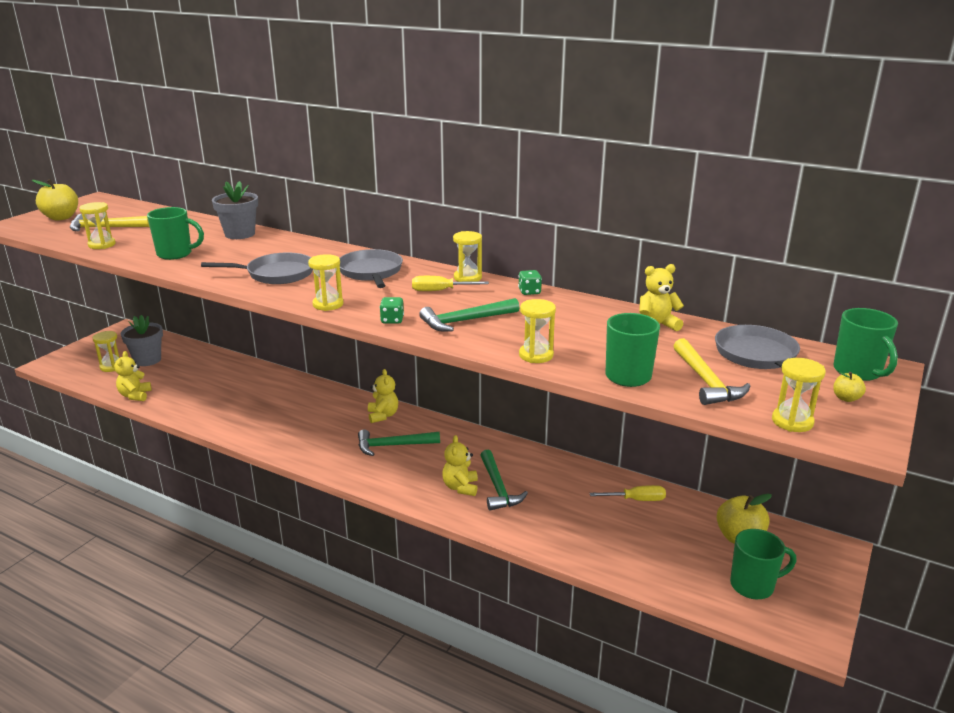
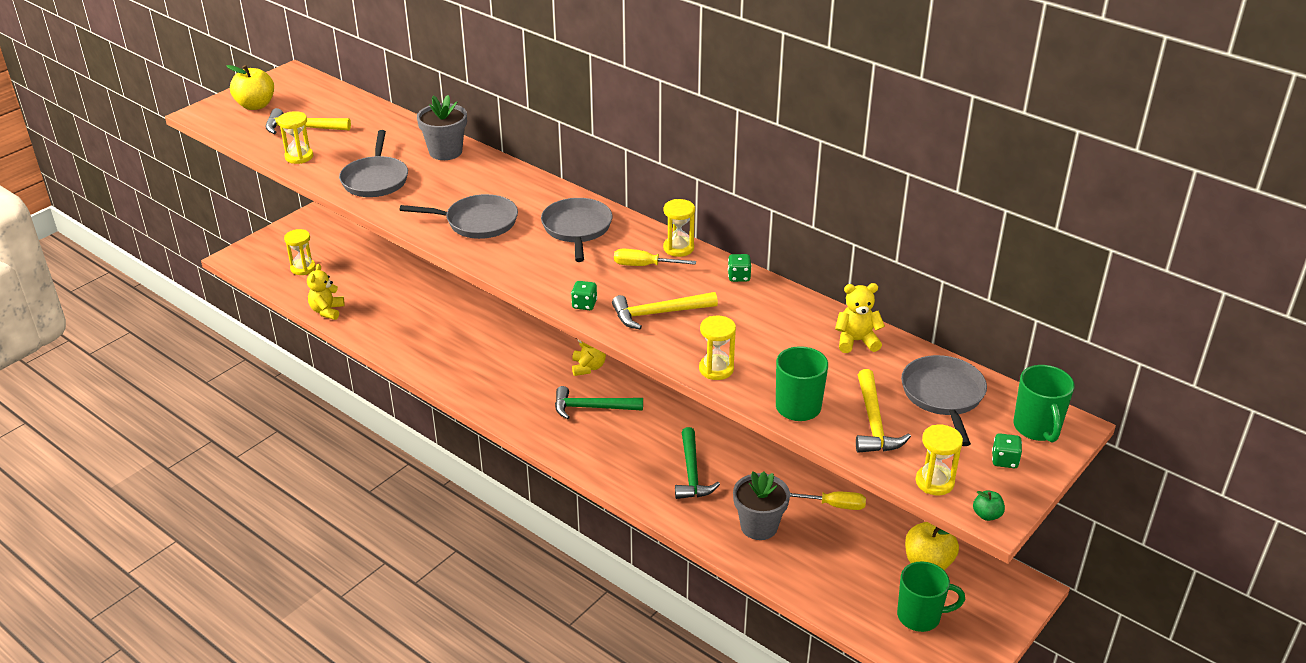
camera: 10 degrees right, 10 degrees up
grey flower pot [121,315,163,366] -> grey flower pot moved to [733,471,790,540]
green mug [147,207,204,260] -> grey pan [339,130,408,197]
yellow hourglass [308,254,343,311] -> none
green hammer [419,298,519,332] -> yellow hammer [612,292,718,329]
yellow teddy bear [442,435,478,496] -> none
yellow apple [833,372,866,402] -> green dice [992,433,1022,468]
none -> green apple [973,490,1005,521]

